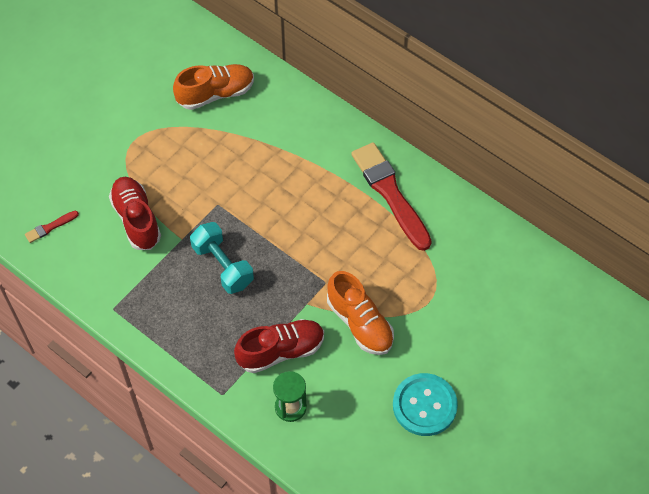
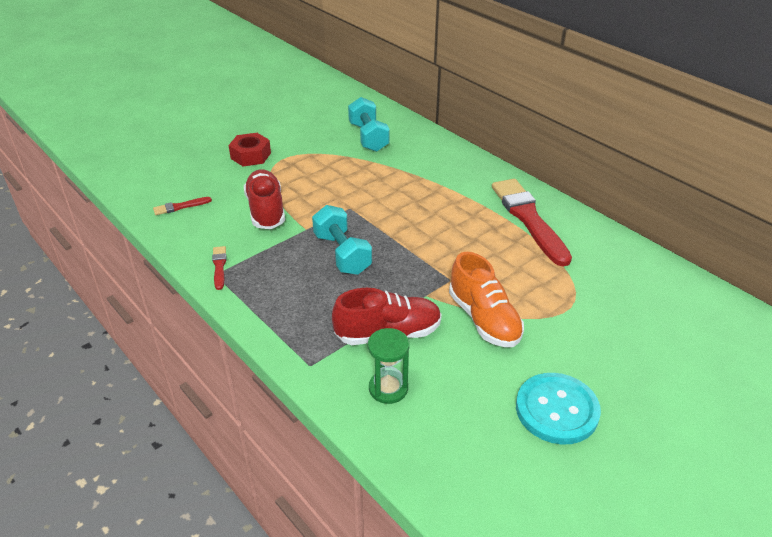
camera: 10 degrees right, 20 degrees down
orange shoe [173,64,254,110] -> turquoise dumbbell [348,97,390,152]
none -> red brush [212,246,226,290]
none -> red nut [228,133,271,166]

